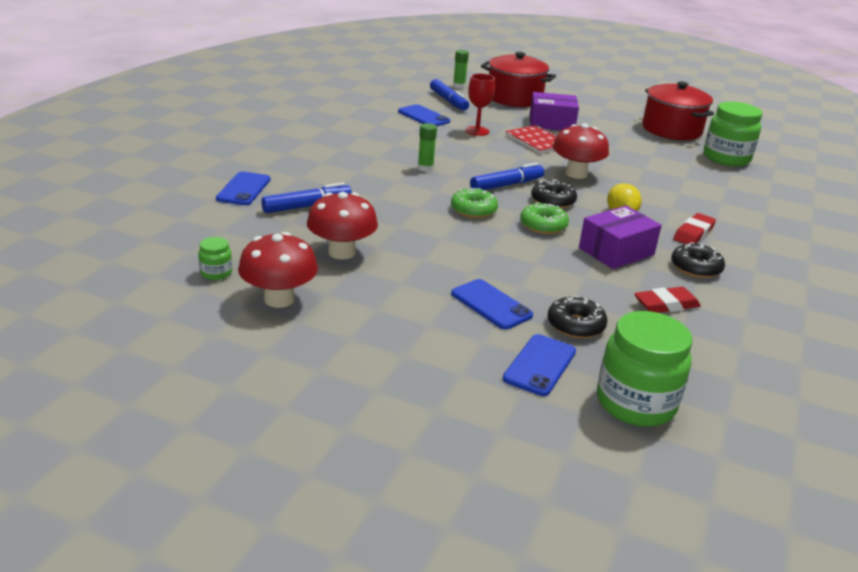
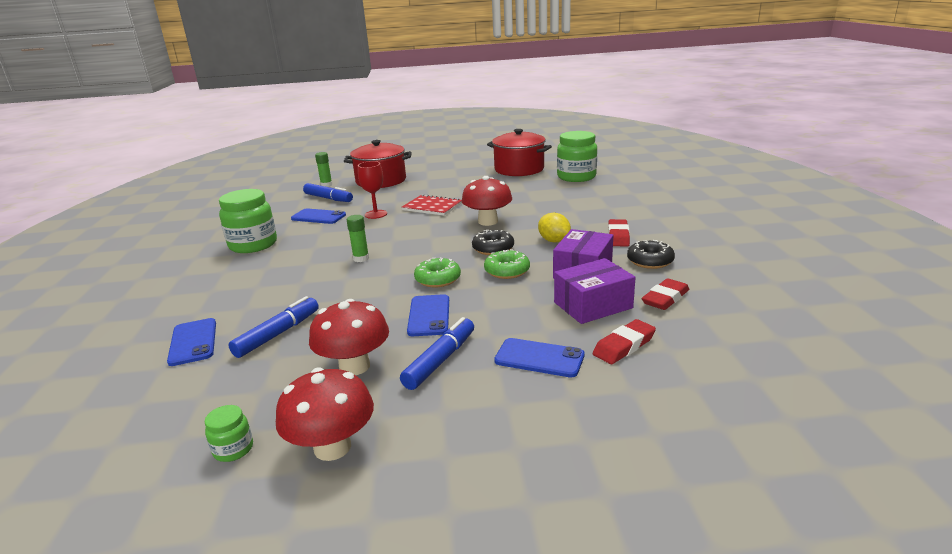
camera: 25 degrees left, 5 degrees down
blue marker [470,163,544,190] -> blue marker moved to [400,317,474,390]
blue phone [503,334,576,396] -> blue phone moved to [407,294,449,336]
purple box [530,92,579,131] -> purple box moved to [554,258,636,324]
black donut [548,296,608,339] -> red eraser [593,319,656,364]
green jar [597,311,692,427] -> green jar moved to [219,189,277,253]

